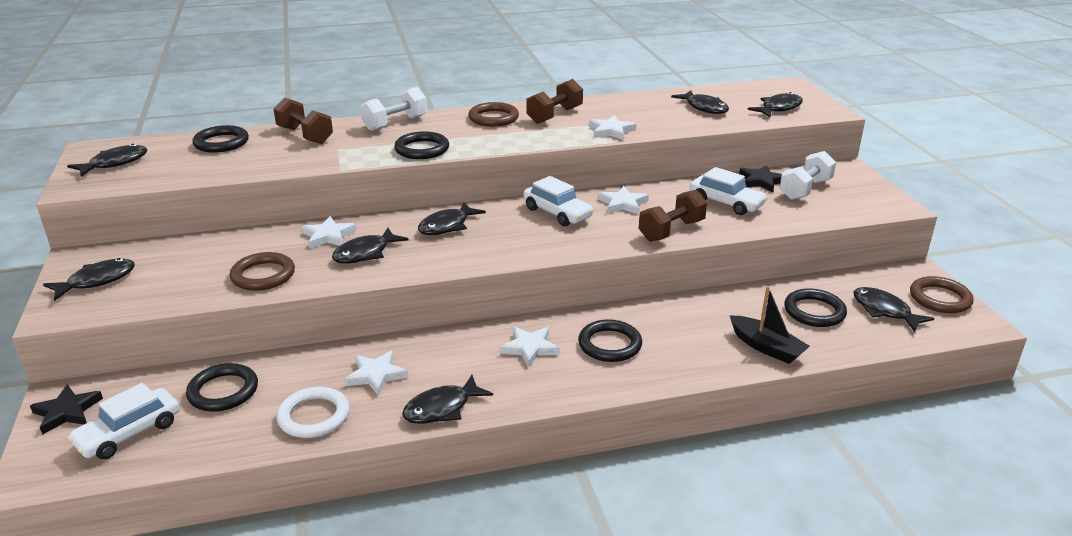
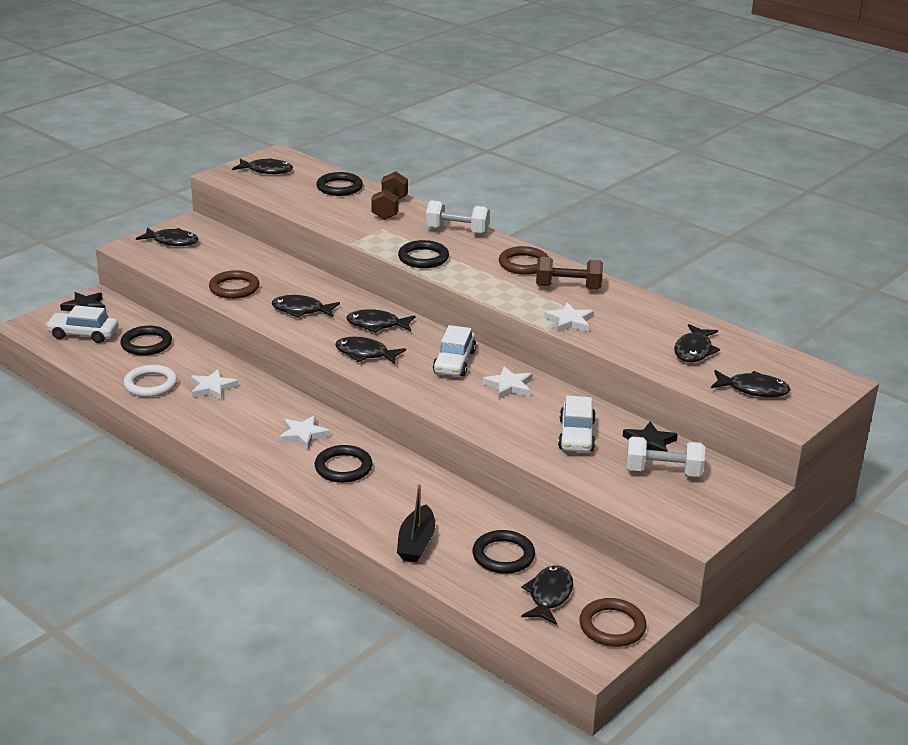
camera: 55 degrees right, 0 degrees up
white star [302,216,357,249] -> none
black fish [402,375,493,424] -> black fish moved to [335,337,406,364]
brown dumbbell [639,190,707,242] -> none

